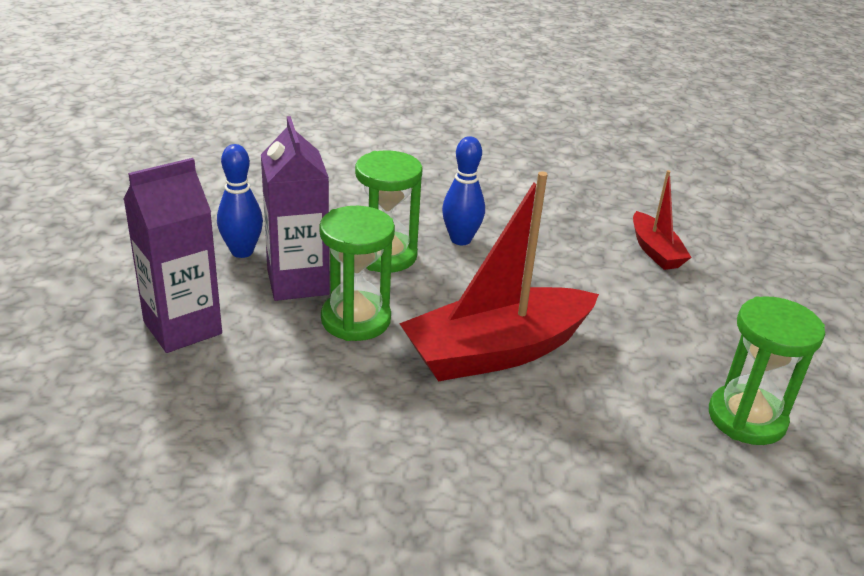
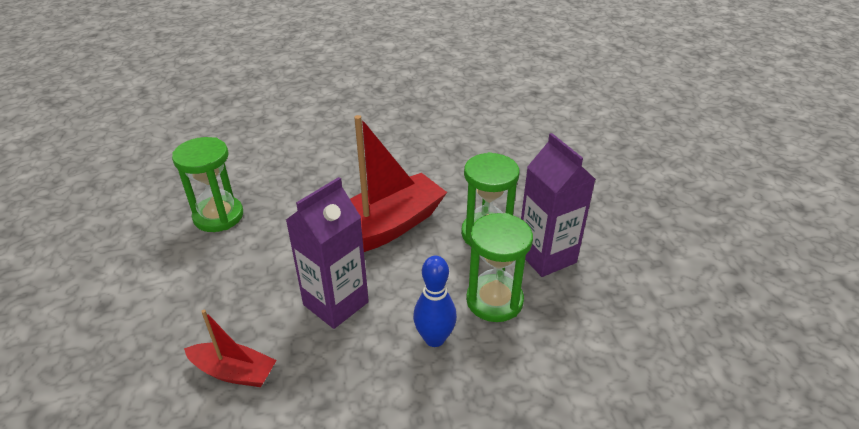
camera: 170 degrees right, 5 degrees up
purple carton [123,158,222,353] -> purple carton moved to [286,177,369,329]
blue bowling pin [217,144,263,258] -> none
red boat [633,170,692,270] -> red boat turned 135 degrees clockwise [184,310,277,387]

